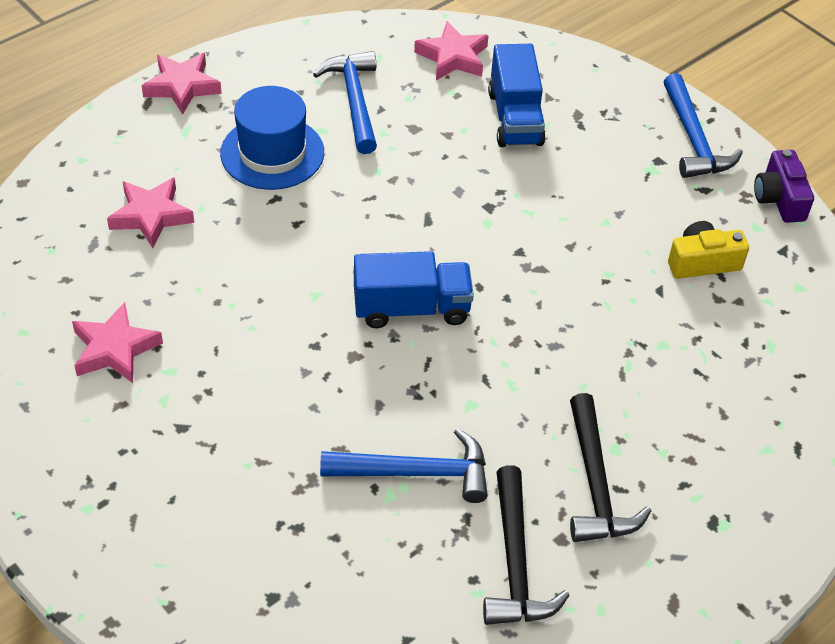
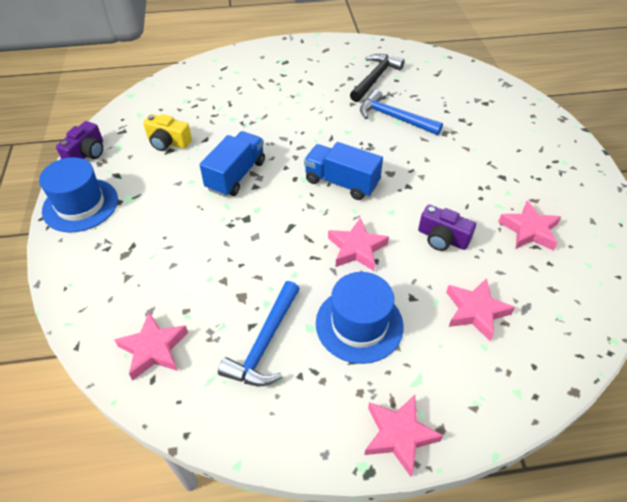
camera: 145 degrees left, 0 degrees up
blue truck [488,44,546,147] -> blue truck moved to [200,131,265,197]
black hammer [570,393,651,542] -> none
blue hammer [663,73,743,178] -> blue hat [39,157,118,232]
none -> pink star [328,218,389,271]
none -> purple camera [418,205,476,251]

